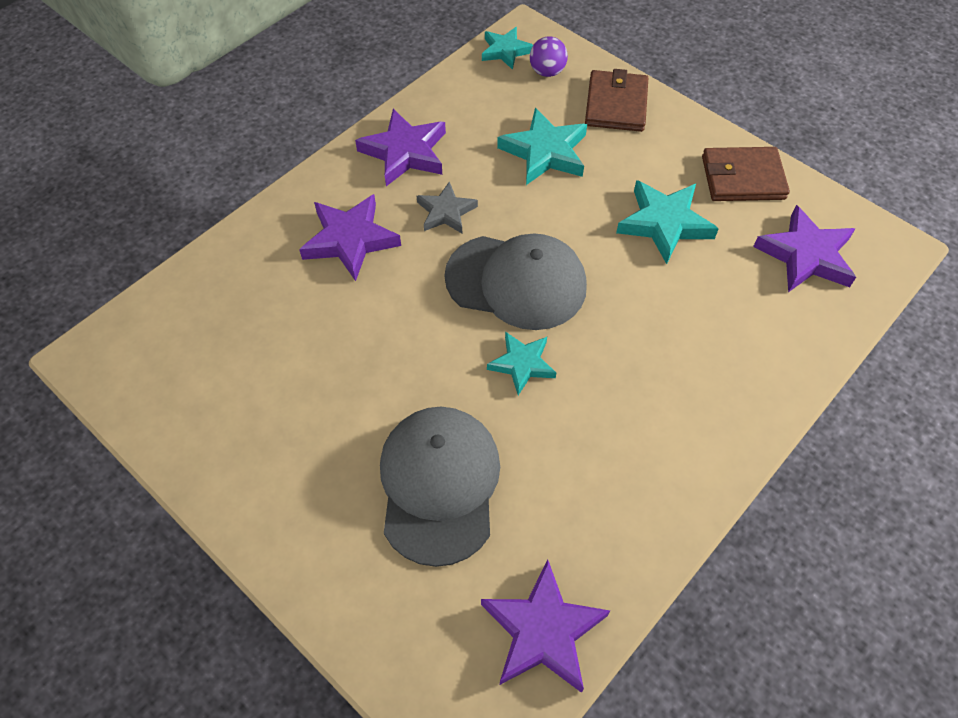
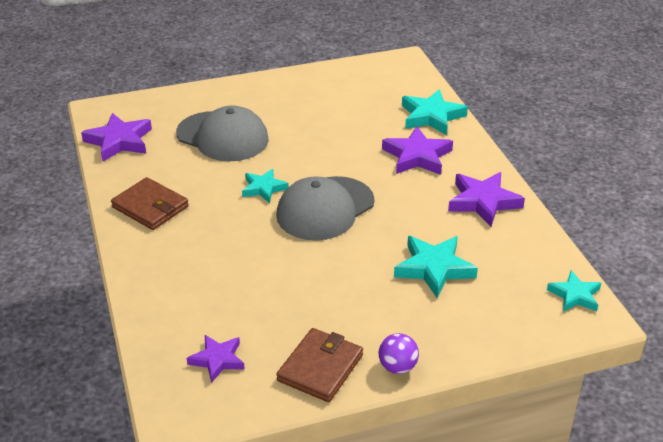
camera: 120 degrees right, 20 degrees down
grey star [417,181,478,233] -> none
purple ball [530,36,568,77] -> purple ball moved to [379,333,419,374]
brown wallet [585,69,648,132] -> brown wallet moved to [111,177,189,230]
turquoise star [616,180,719,264] -> turquoise star moved to [402,89,468,135]
purple star [753,205,856,292] -> purple star [187,335,245,383], size x0.64

